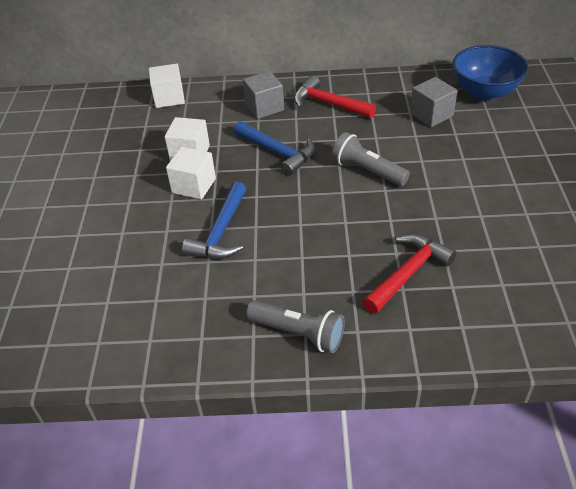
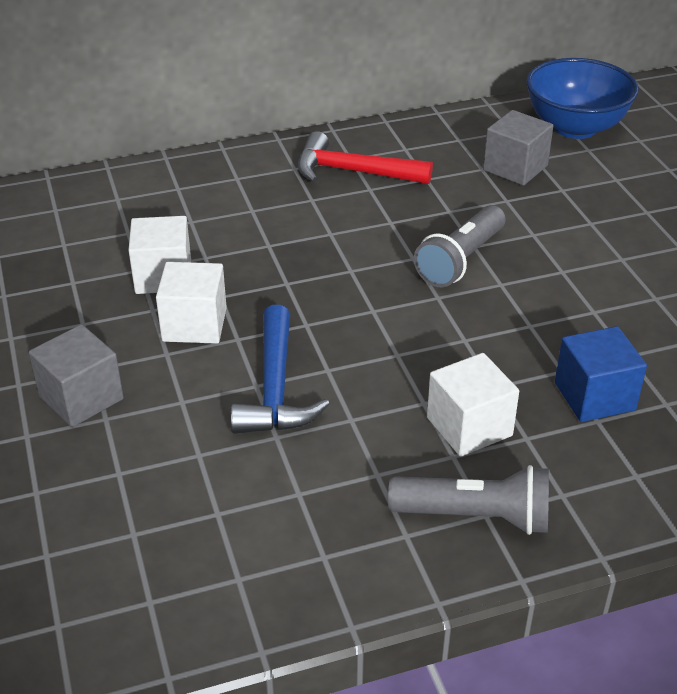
camera: 20 degrees left, 5 degrees down
white cube [149,64,185,108] -> white cube moved to [427,353,519,457]
blue hammer [233,121,314,176] -> none
grey cube [243,71,284,119] -> grey cube moved to [29,324,124,427]
grey flashlight [332,132,410,186] -> grey flashlight turned 75 degrees counterclockwise [414,205,505,287]
red hammer [362,234,456,314] -> blue cube [555,326,647,422]

